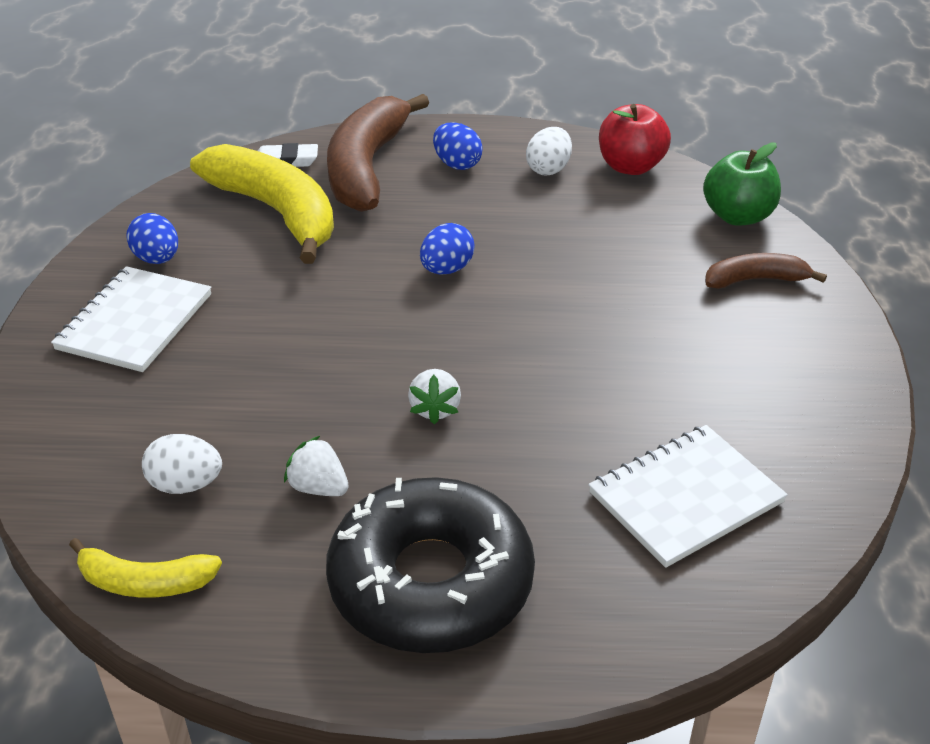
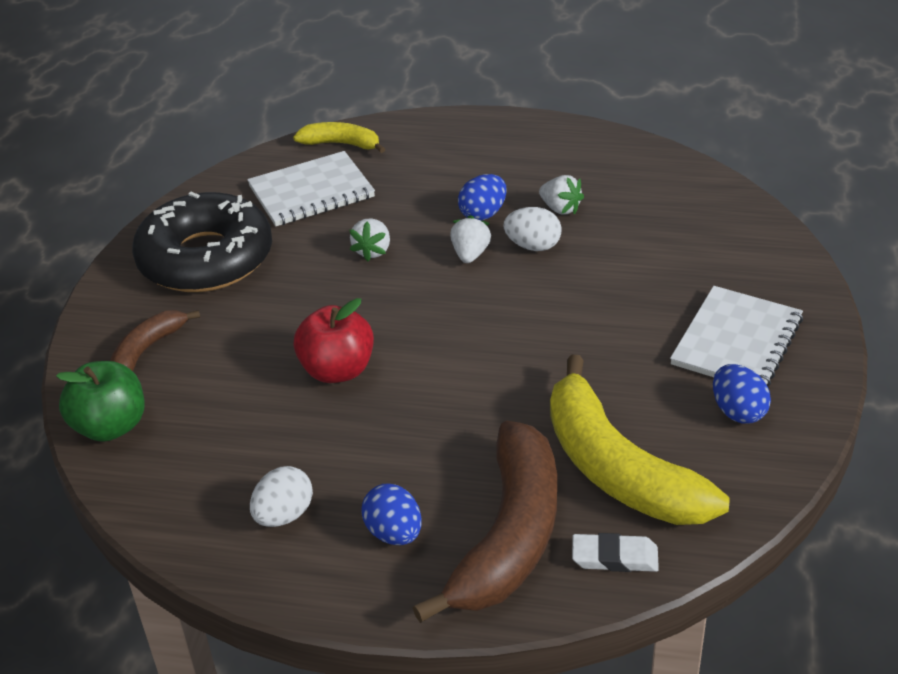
camera: 170 degrees left, 0 degrees up
yellow banana [69,538,222,598] -> yellow banana moved to [293,122,385,153]
white egg [142,434,222,494] -> white egg moved to [504,207,562,251]
black donut [326,477,535,653] -> black donut moved to [132,192,272,292]
blue egg [420,223,475,275] -> blue egg moved to [458,174,507,221]
red apple [599,104,671,175] -> red apple moved to [293,298,374,383]
brown banana [705,253,827,289] -> brown banana turned 120 degrees clockwise [110,310,200,371]
none -> white strawberry [349,218,390,261]

